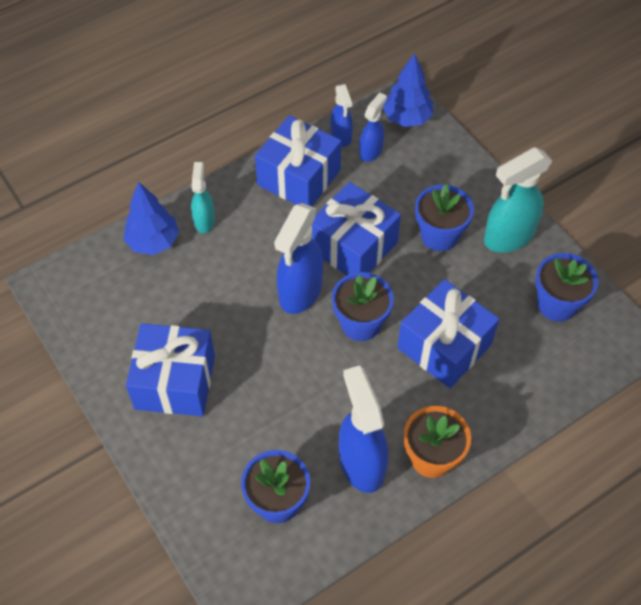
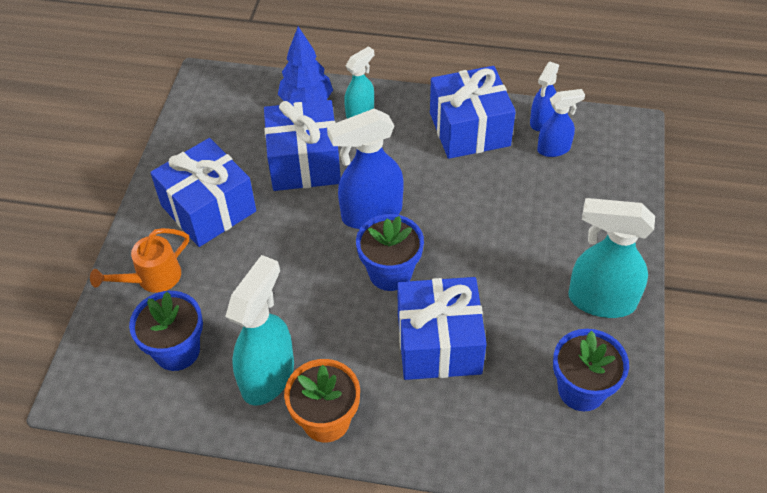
camera: 45 degrees right, 5 degrees down
blue gift [312,182,401,275] -> blue gift moved to [264,100,341,191]
blue spray bottle [339,365,388,493] -> turquoise spray bottle [225,255,294,406]
blue tree [383,53,433,127] -> none
blue flower pot [415,184,474,251] -> none
none -> orange watering can [90,228,189,293]

